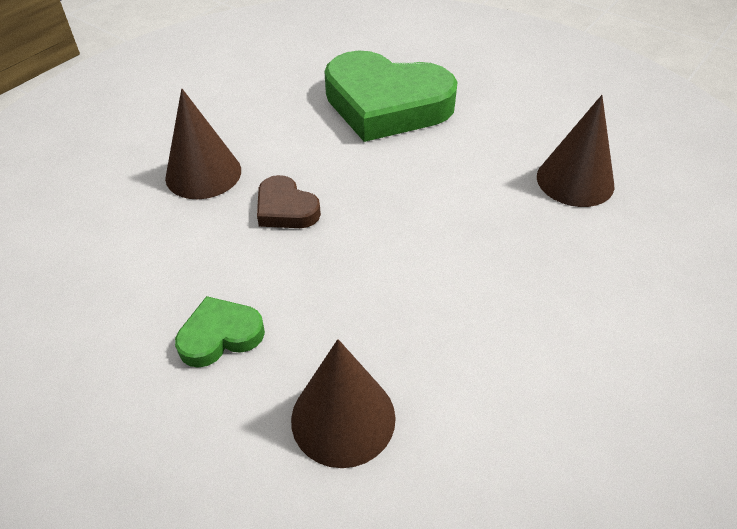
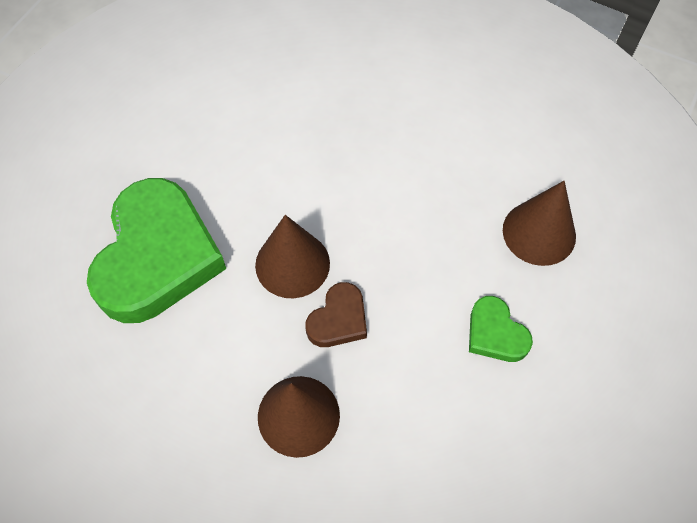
camera: 100 degrees left, 15 degrees up
brown cone [537,95,614,207] -> brown cone moved to [255,215,330,298]

